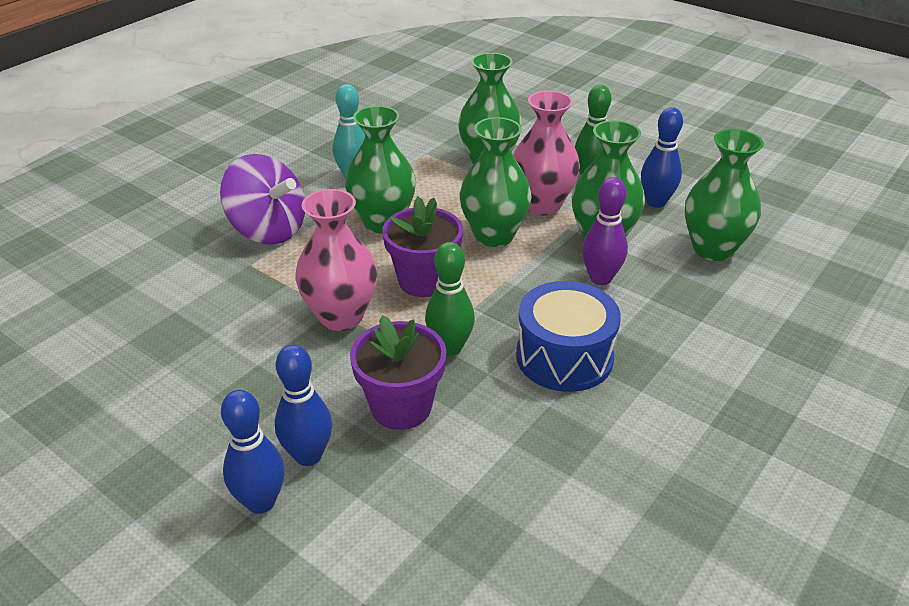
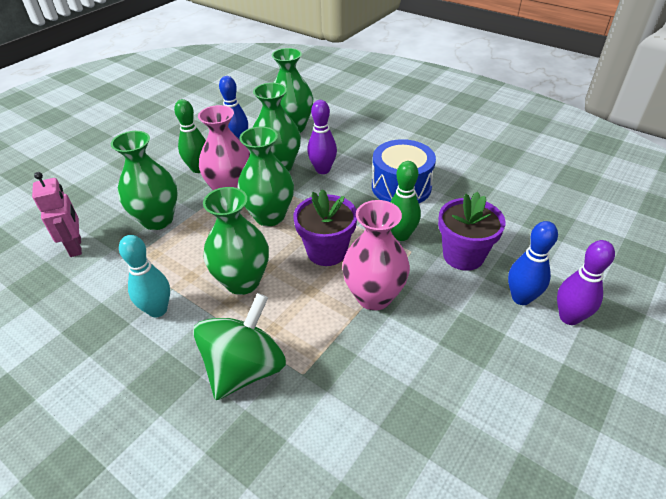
camera: 90 degrees left, 5 degrees up
purple spinning top [220,154,305,245] -> green spinning top [193,293,286,400]
blue bowling pin [221,390,285,514] -> purple bowling pin [557,240,615,325]
none -> pink robot [32,172,82,257]

